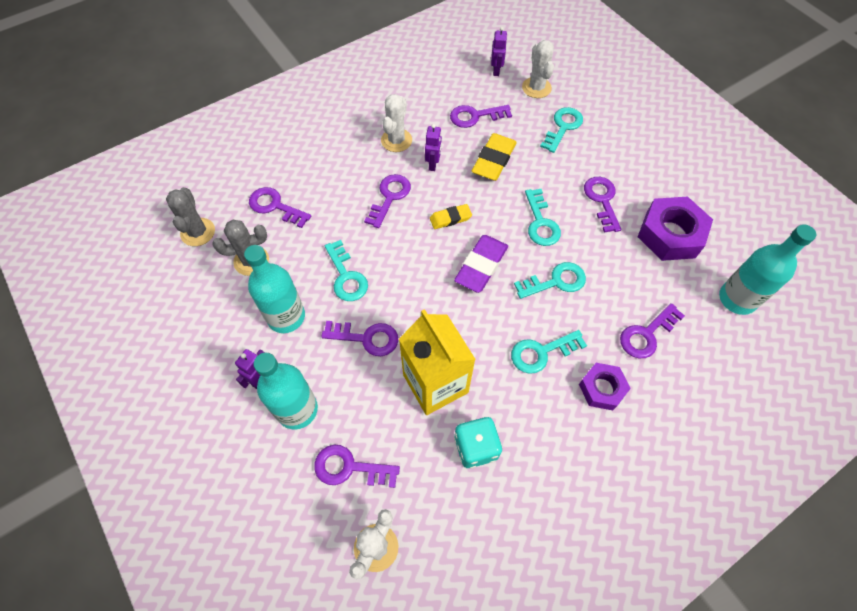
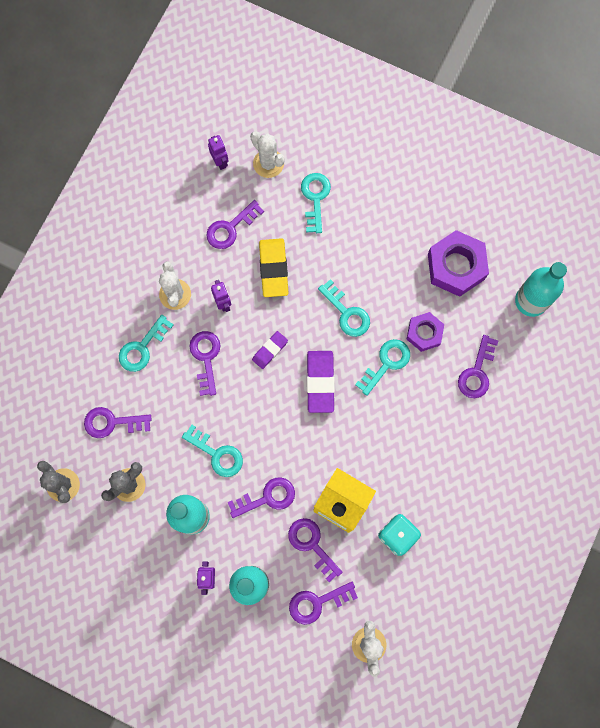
camera: 30 degrees left, 15 degrees up
yellow eraser [430,204,472,229] -> purple eraser [252,331,288,369]
turquoise key [511,330,587,374] -> turquoise key moved to [119,315,173,372]
purple nut [579,363,631,410] -> purple nut moved to [407,312,444,352]
purple key [584,177,621,233] -> purple key moved to [288,518,343,582]

